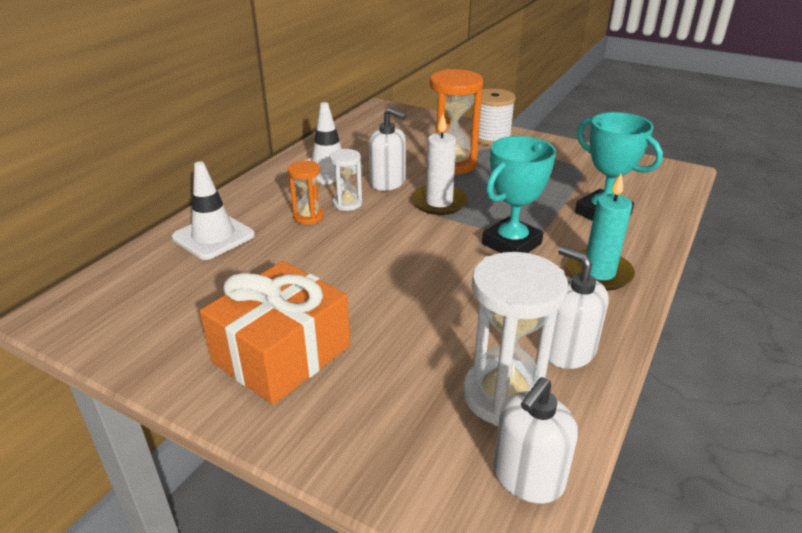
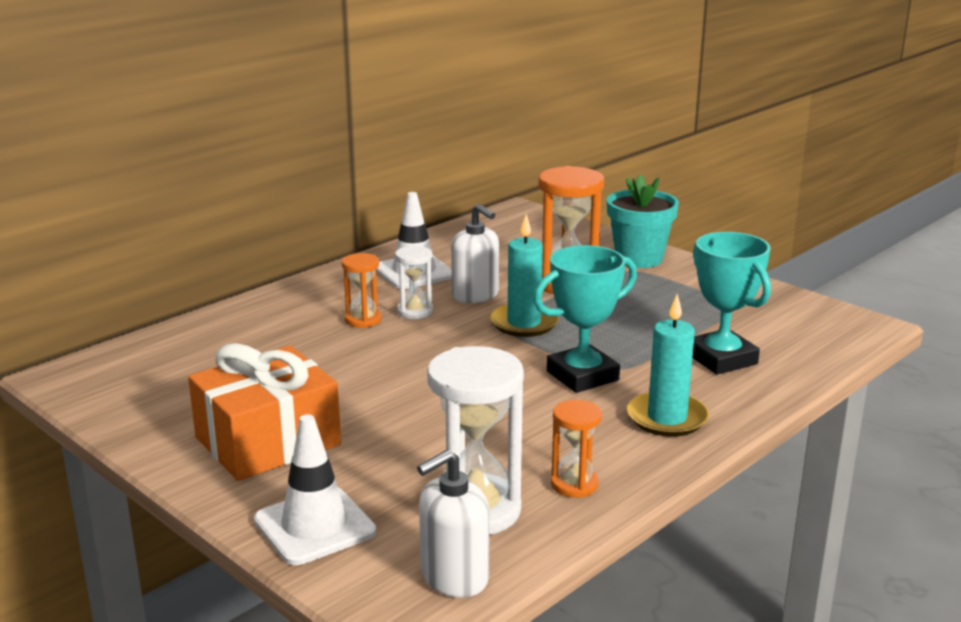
camera: 15 degrees right, 10 degrees down
white traffic cone [172,162,255,260] -> white traffic cone moved to [254,414,376,565]
white candle [412,114,468,215] -> turquoise candle [490,214,559,337]
white spool [478,88,516,145] -> turquoise flower pot [607,174,679,268]
white soap dispenser [549,246,609,369] -> orange hourglass [551,400,602,498]

